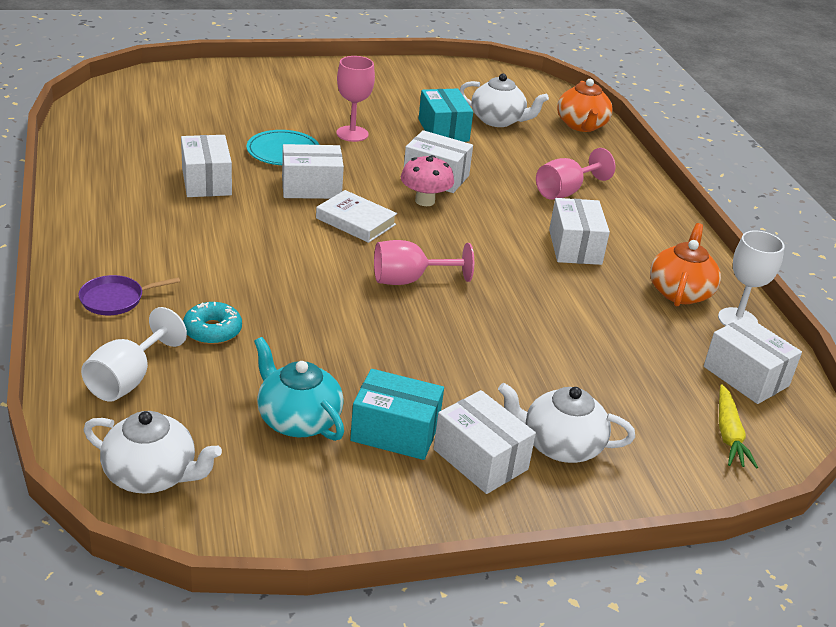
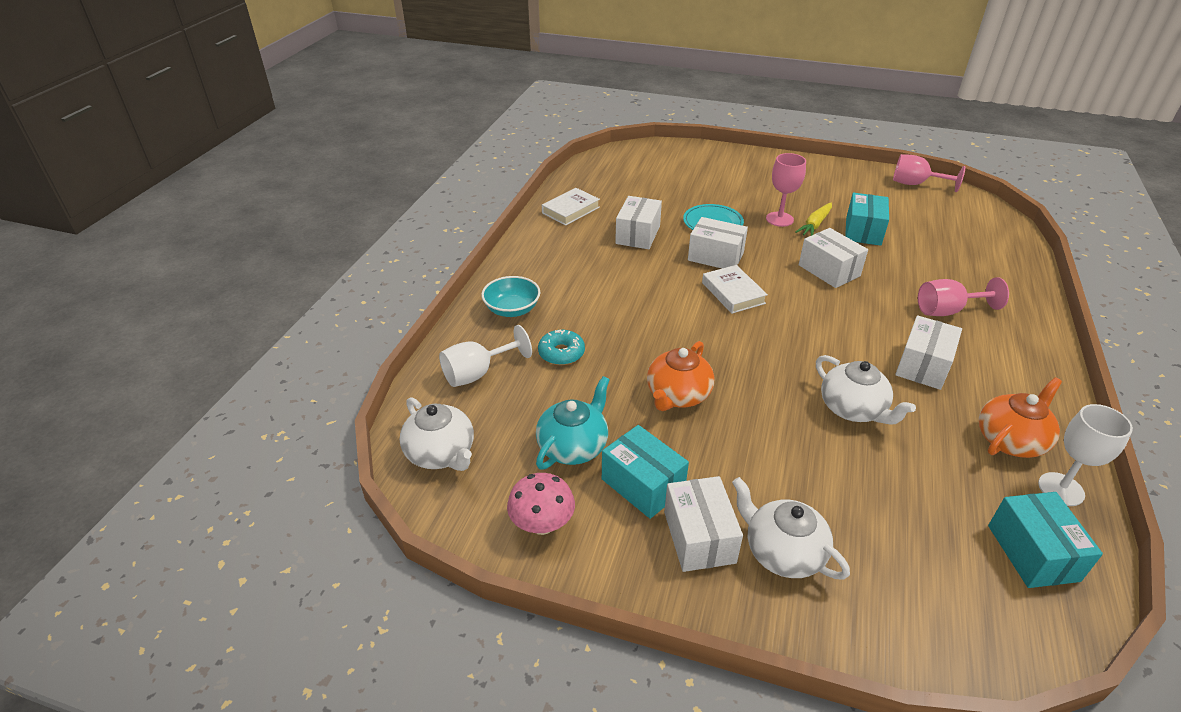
camera: 35 degrees right, 5 degrees up
purple pan [78,275,180,315] -> turquoise bowl [481,276,540,317]
turquoise teapot [254,337,344,441] -> turquoise teapot turned 45 degrees clockwise [536,376,610,470]
pink goblet [374,240,474,285] -> pink goblet moved to [893,154,965,192]
pink mushroom [401,155,454,206] -> pink mushroom moved to [507,473,575,535]
white teapot [459,74,549,127] -> white teapot moved to [816,355,916,425]
orange teapot [557,79,613,132] -> orange teapot moved to [647,341,715,411]
white box [704,316,802,404] -> turquoise box [988,492,1103,588]
yellow carrot [719,384,758,468] -> yellow carrot moved to [795,203,832,236]
none -> white book [542,188,600,226]

